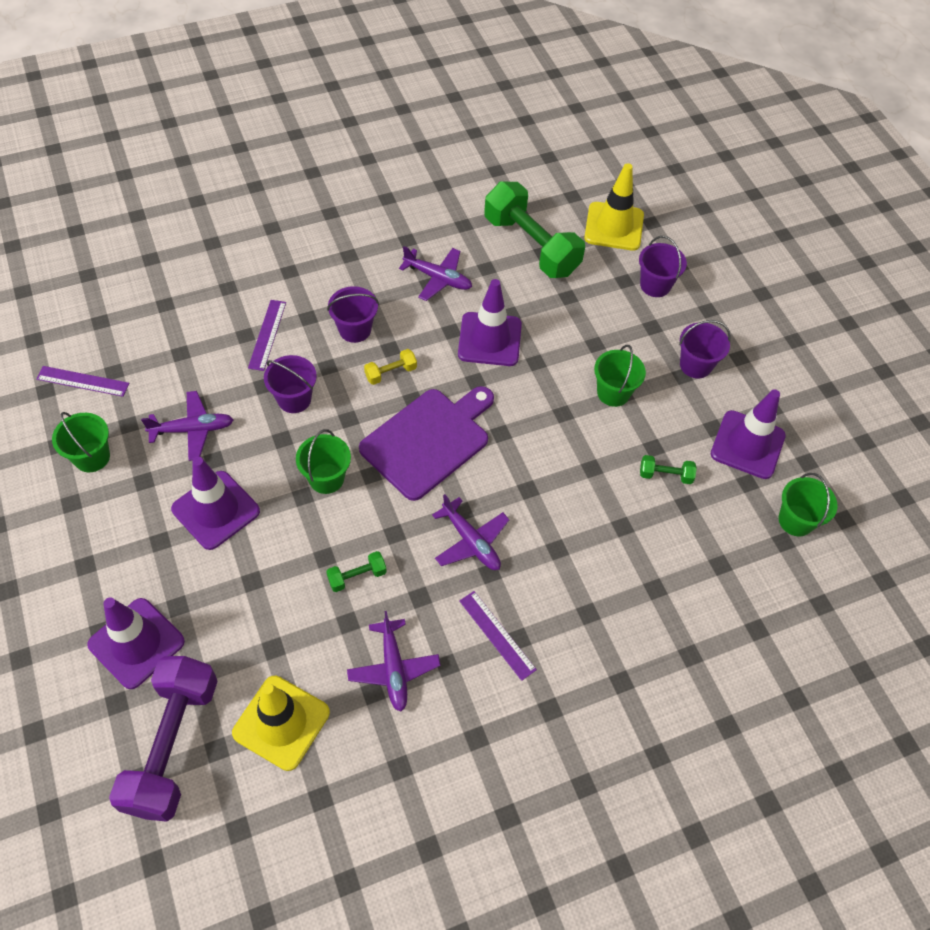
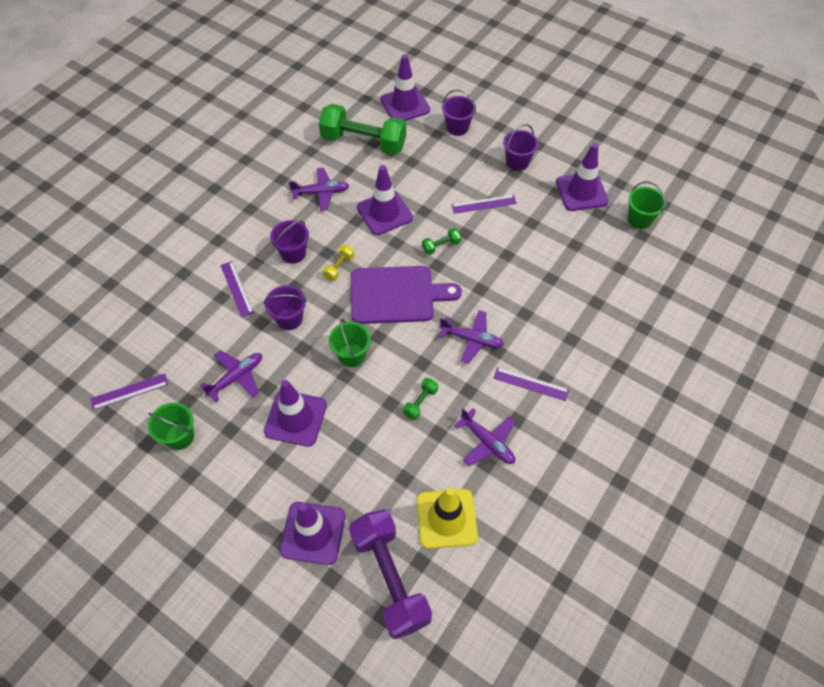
camera: 30 degrees left, 0 degrees up
purple cutting board [359,386,494,501] -> purple cutting board turned 75 degrees clockwise [351,266,462,324]
yellow traffic cone [584,163,644,251] -> purple traffic cone [380,54,430,121]
green bucket [594,345,646,407] -> purple ruler [451,195,517,214]
green dumbbell [640,455,697,484] -> green dumbbell moved to [422,228,461,255]

